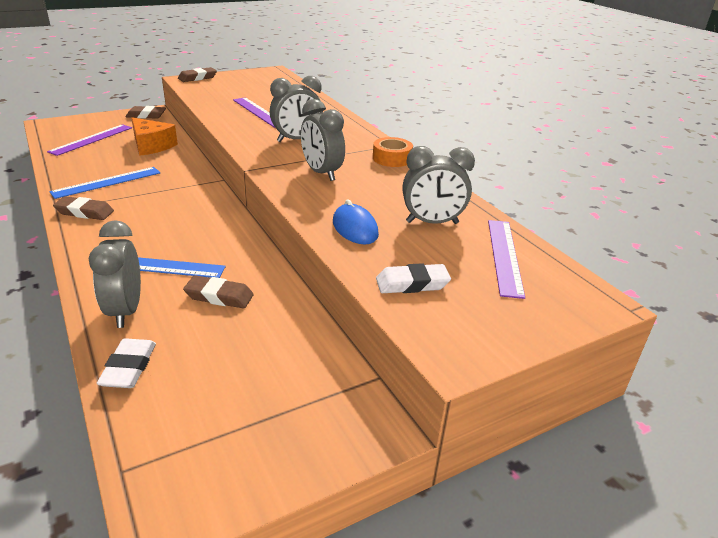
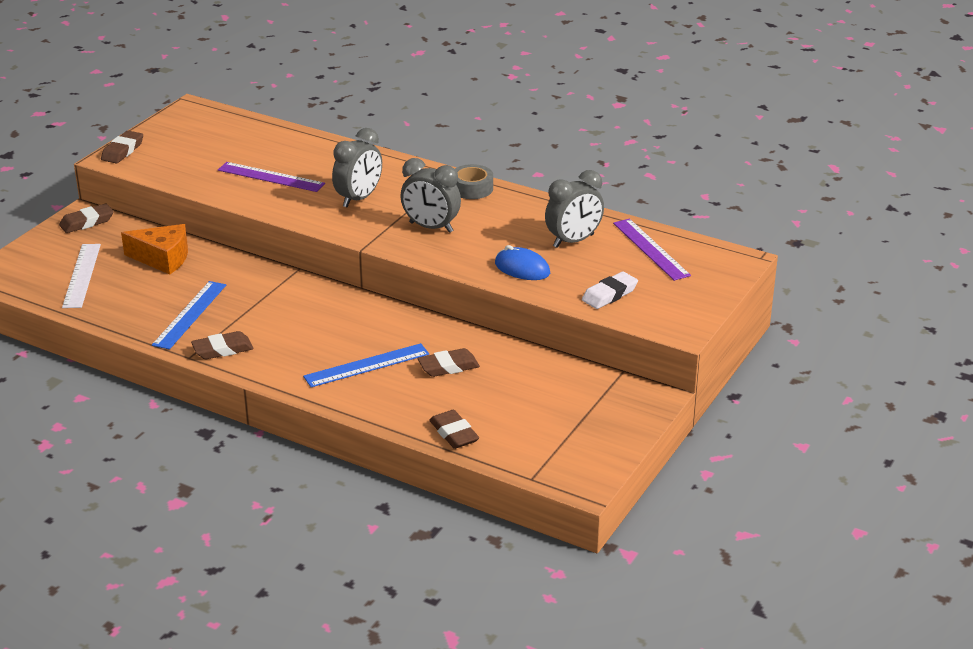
camera: 30 degrees left, 0 degrees up
purple ruler [47,124,132,156] -> white ruler [62,244,101,308]
grey clock [89,220,141,328] -> none
white eraser [97,338,156,388] -> brown eraser [429,410,479,449]
orange tape [373,137,413,167] -> grey tape [455,164,493,199]

